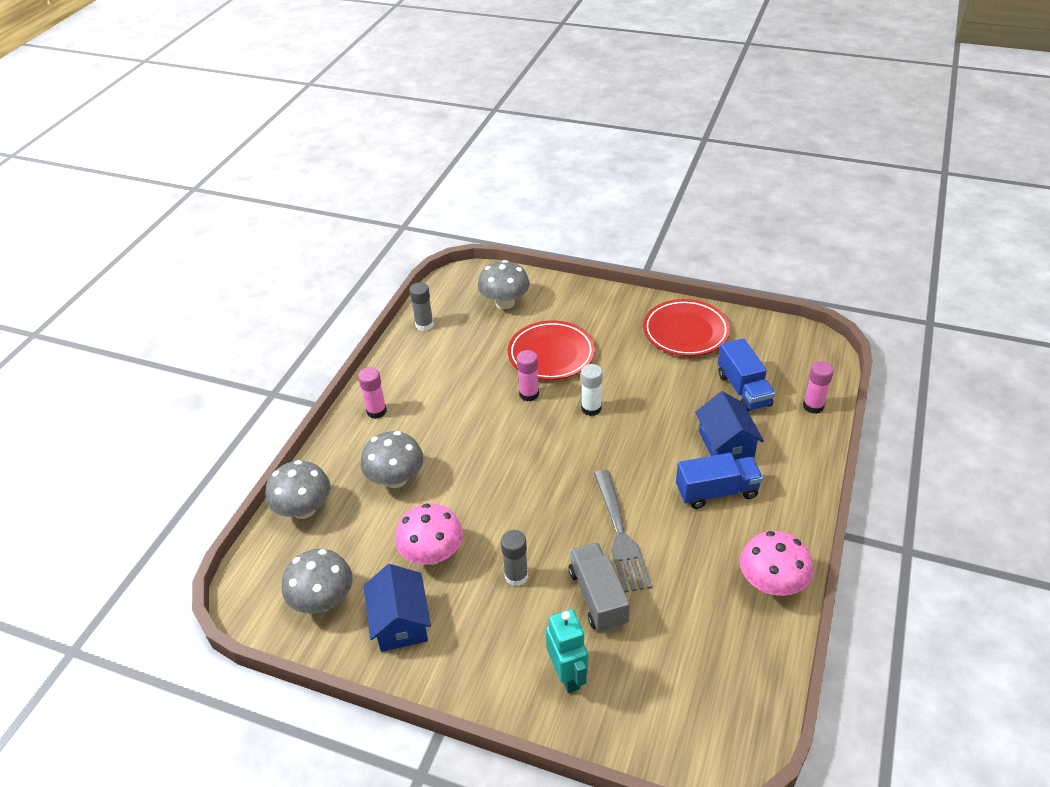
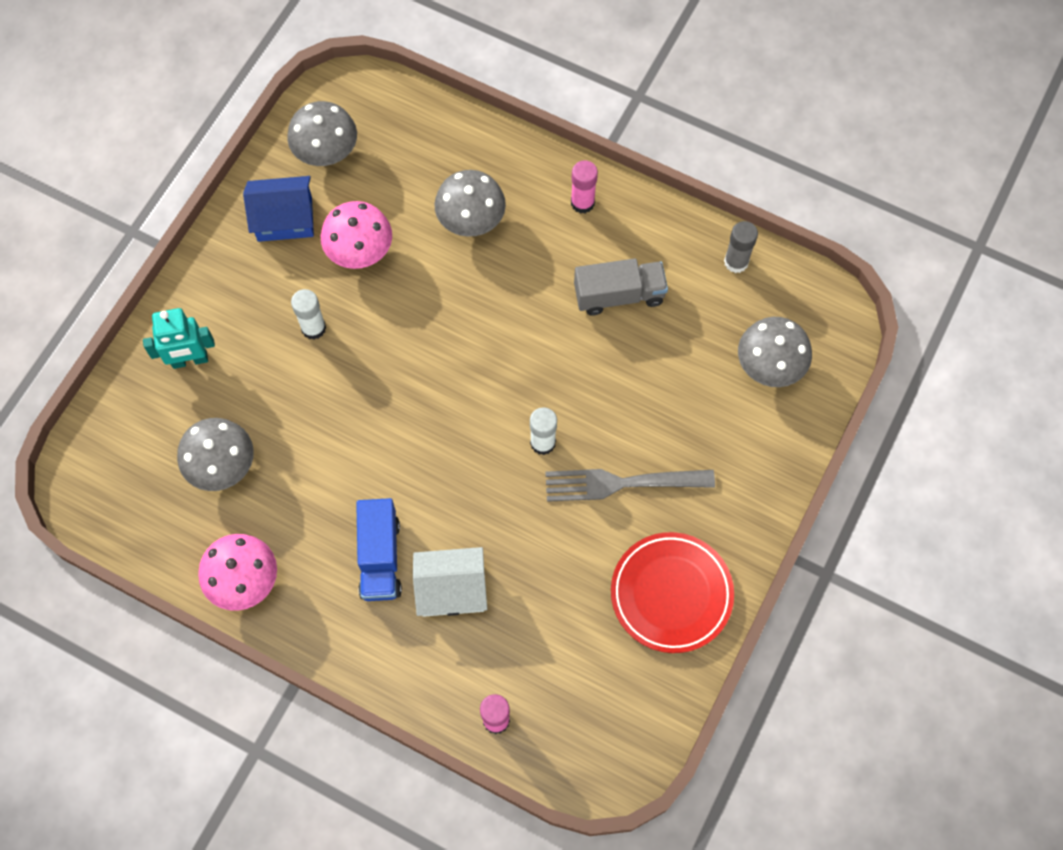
camera: 95 degrees right, 25 degrees up
grey mushroom [266,460,331,519] -> grey mushroom moved to [177,418,254,491]
grey glue stick [501,530,528,586] -> white glue stick [291,289,326,340]
red plate [508,320,595,380] -> none
pink glue stick [517,350,539,401] -> none
grey truck [569,543,630,633] -> grey truck moved to [574,258,668,316]
grey fork [594,470,652,593] -> grey fork moved to [545,469,715,502]
blue house [695,391,764,460] -> white house [413,547,487,617]
blue truck [718,338,775,411] -> none

